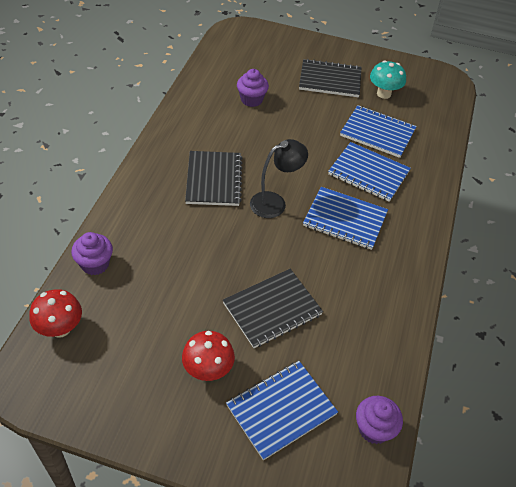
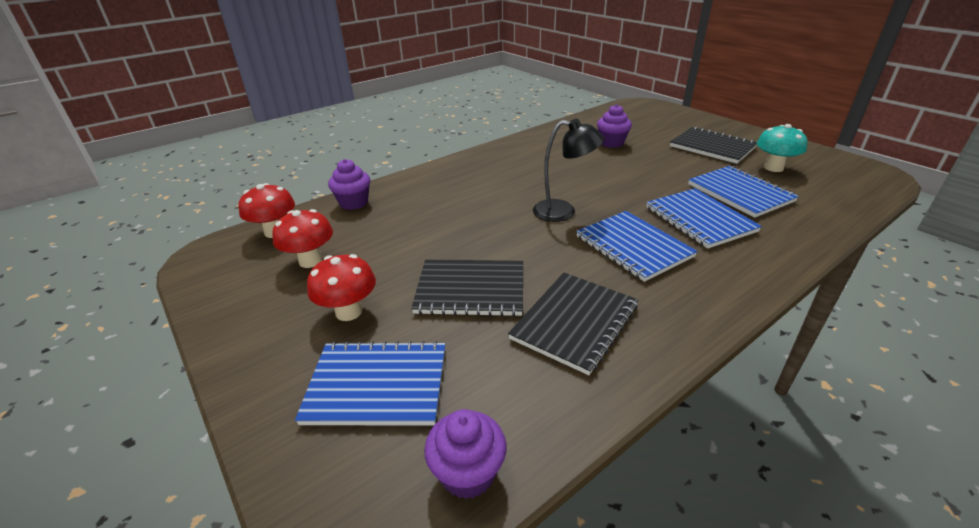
camera: 40 degrees right, 15 degrees down
black notebook [185,151,242,206] -> black notebook moved to [508,273,638,375]
none -> red mushroom [272,209,333,268]

